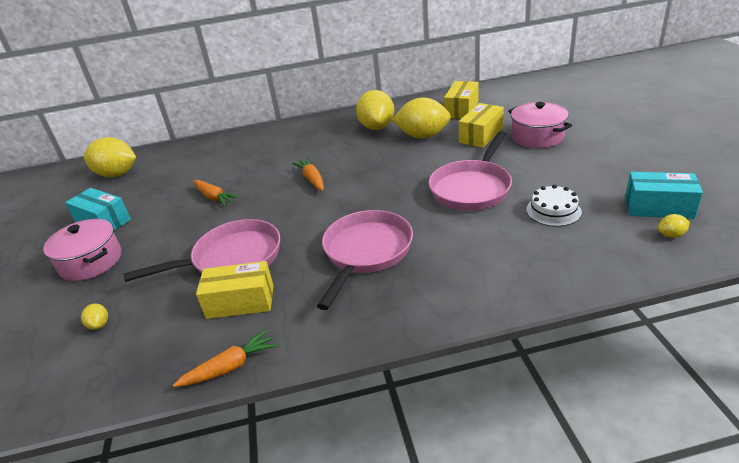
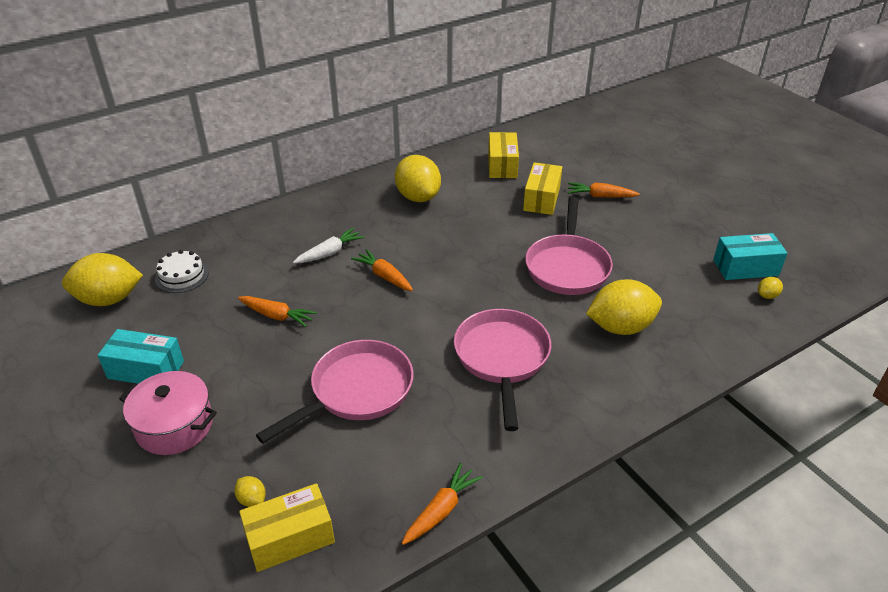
camera: 25 degrees left, 5 degrees up
yellow box [196,261,274,319] -> yellow box moved to [239,483,335,572]
yellow lemon [392,97,451,139] -> yellow lemon moved to [586,279,662,335]
pink pot [508,102,572,148] -> orange carrot [567,183,640,198]
white cake [526,185,582,226] -> white cake moved to [155,250,209,293]
none -> white carrot [293,228,365,264]

